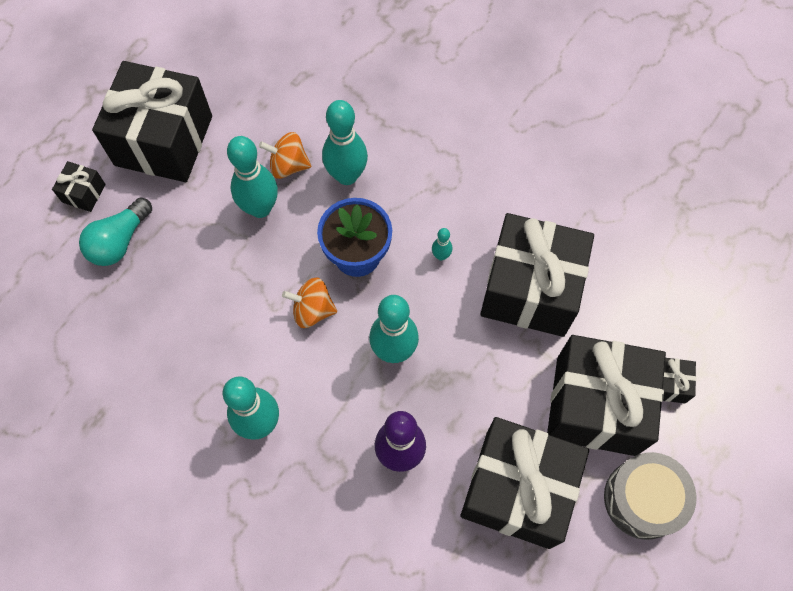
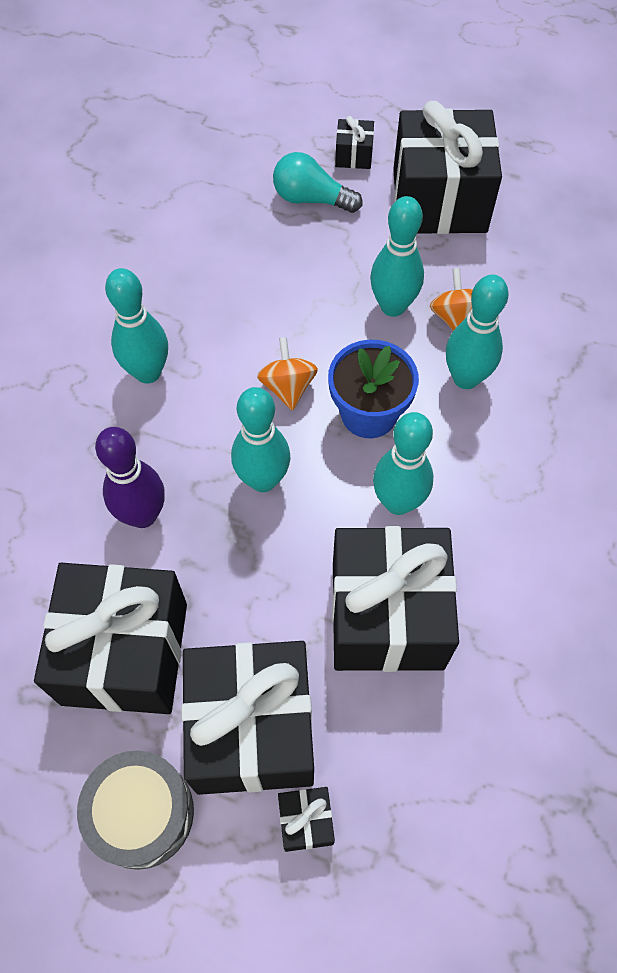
camera: 75 degrees right, 5 degrees down
turquoise bowling pin [432,228,452,260] -> turquoise bowling pin [373,412,433,515], size x2.22

